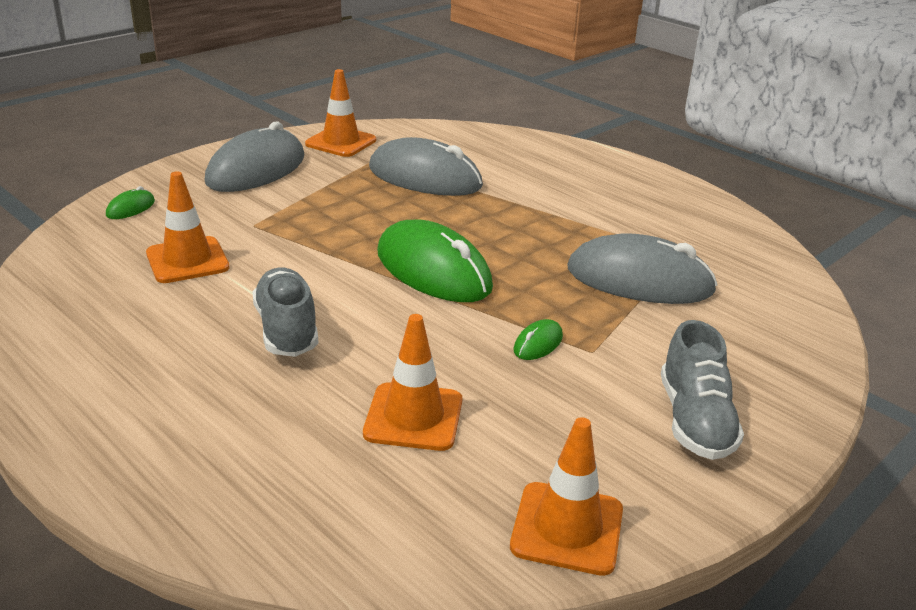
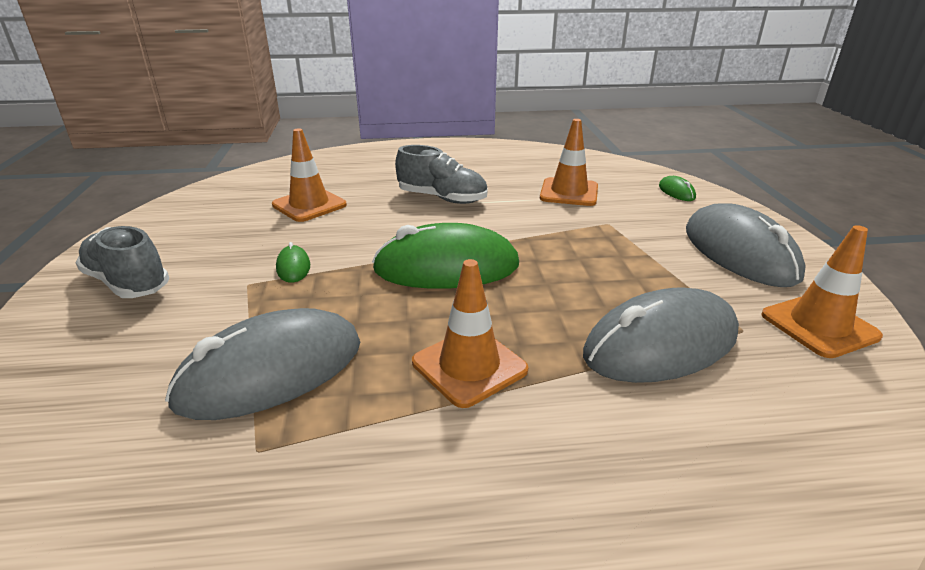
camera: 130 degrees right, 0 degrees up
orange traffic cone [510,417,623,576] -> orange traffic cone moved to [412,259,528,408]

